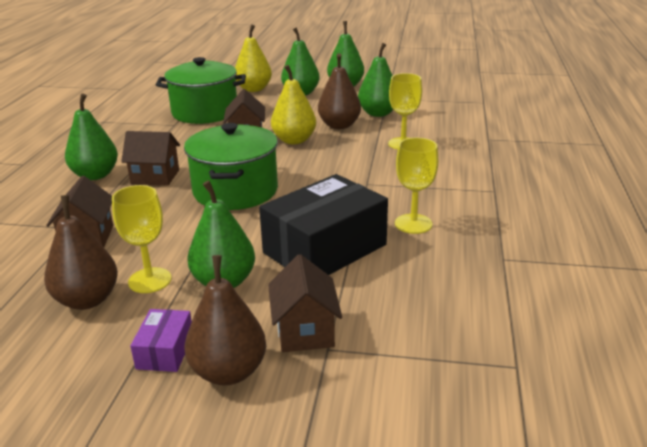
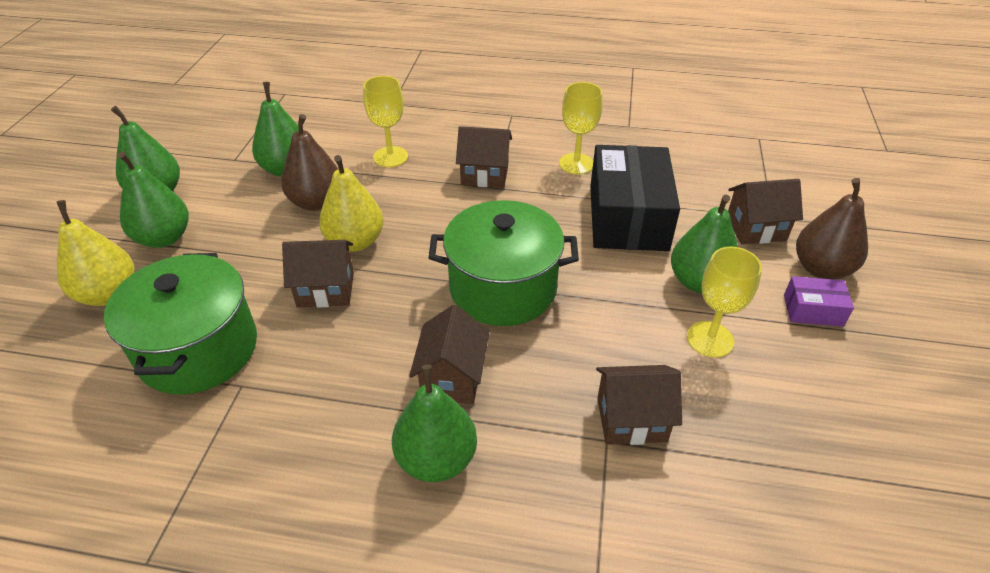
camera: 90 degrees left, 15 degrees up
brown pear [44,195,118,310] -> none
black box [259,174,388,275] -> black box turned 45 degrees clockwise [590,145,680,251]
none -> brown house [456,126,512,188]

